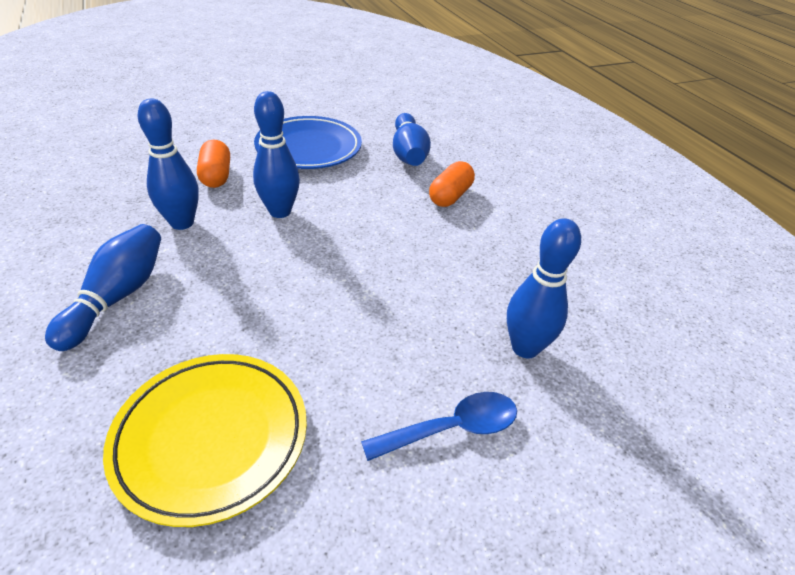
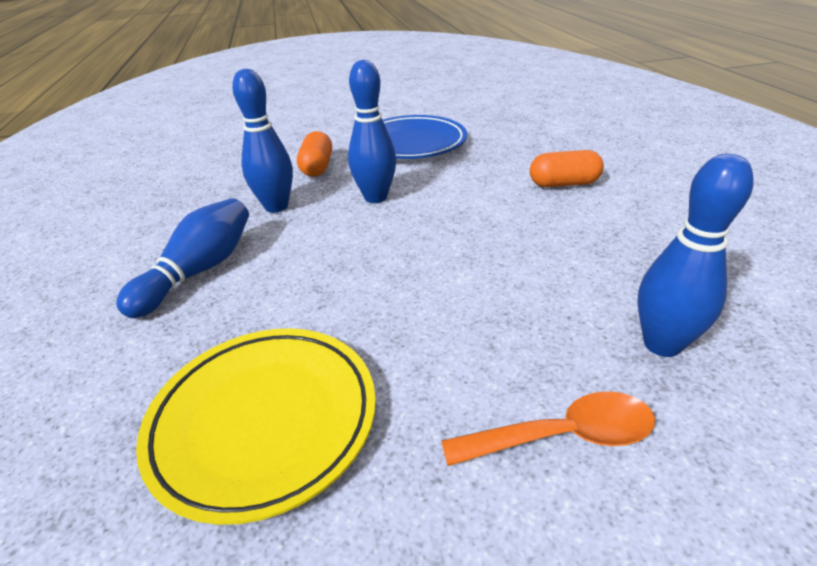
camera: 15 degrees right, 5 degrees down
blue spoon [361,392,517,461] -> orange spoon [441,391,655,466]
blue bowling pin [393,113,431,166] -> none
orange capsule [429,161,475,207] -> orange capsule turned 45 degrees clockwise [530,150,604,187]

